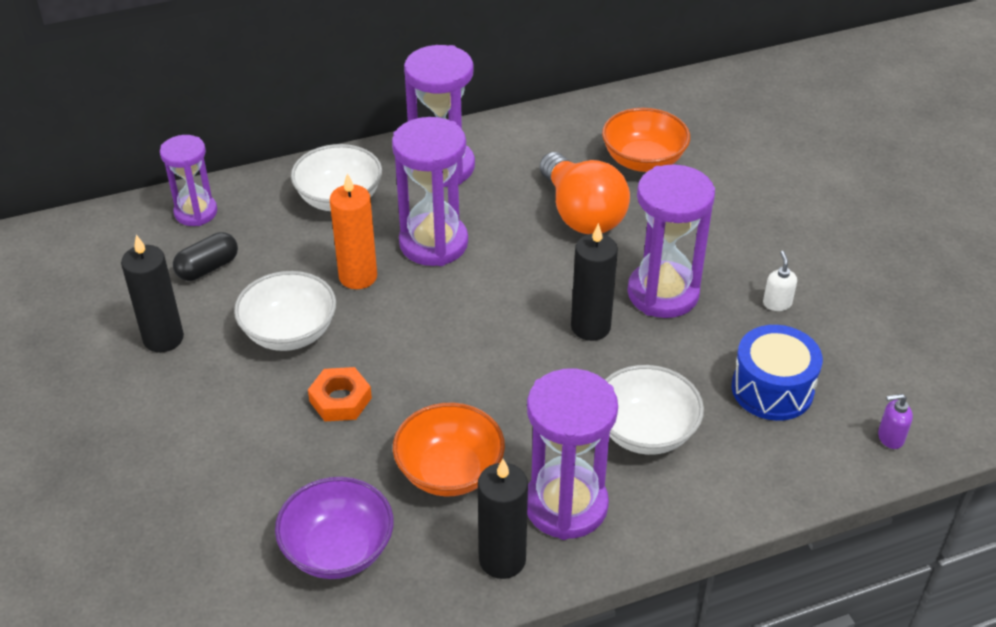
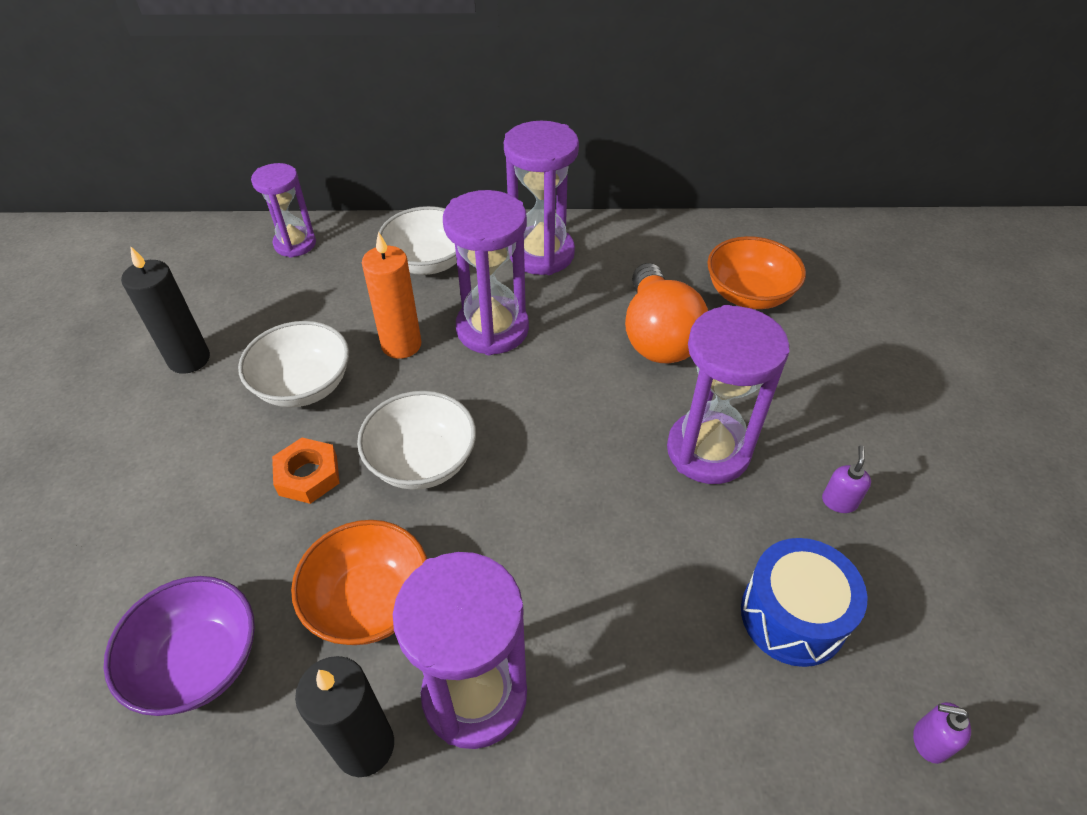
camera: 20 degrees right, 5 degrees up
black capsule [173,232,238,281] -> none
black candle [571,223,618,341] -> none
white bowl [605,365,704,455] -> white bowl moved to [357,391,476,490]
white soap dispenser [763,251,797,311] -> purple soap dispenser [822,445,871,513]

